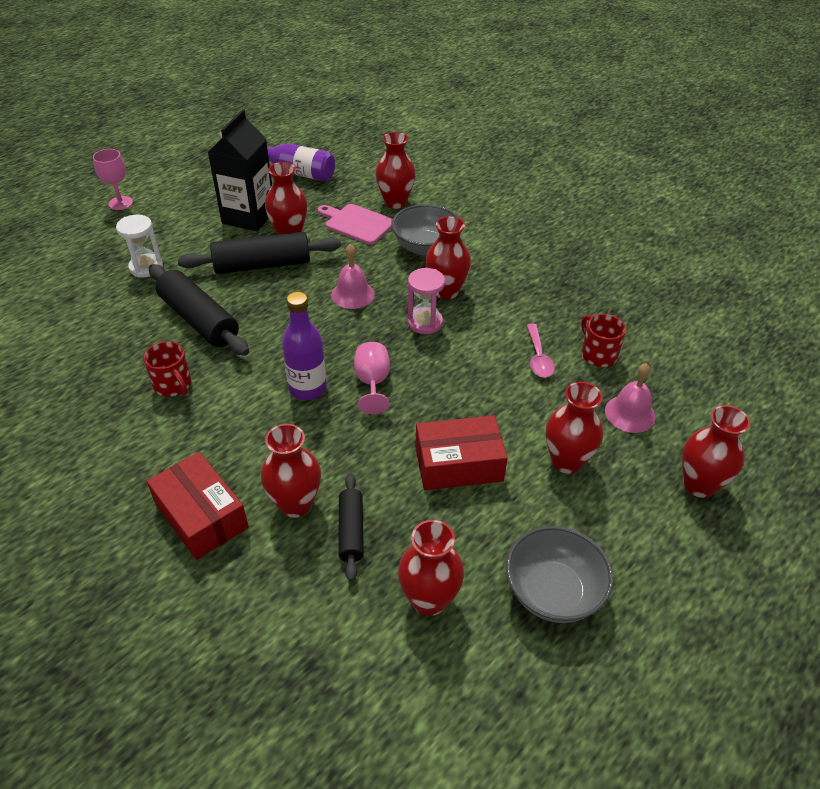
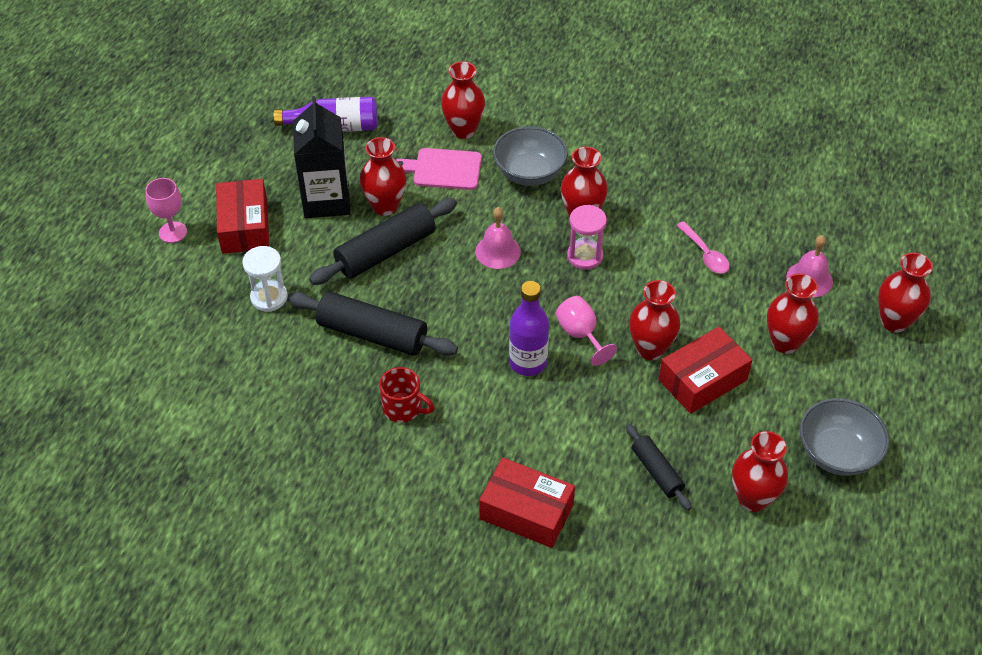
camera: 25 degrees left, 5 degrees up
red vase [261,424,321,518] -> red vase moved to [629,280,680,360]
red mug [581,314,626,367] -> none
none -> red box [216,179,269,254]

